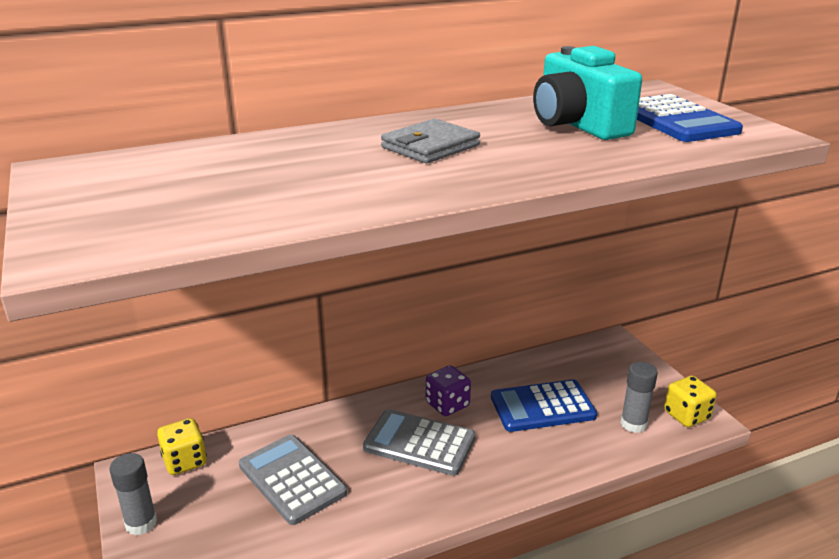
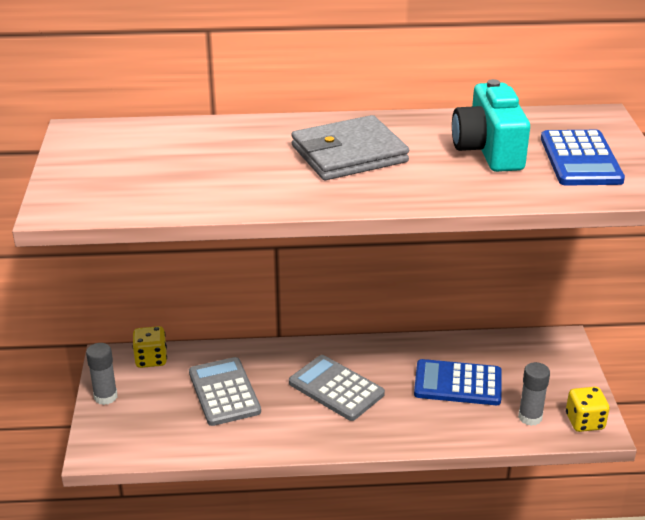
camera: 20 degrees right, 5 degrees up
grey wallet [381,119,480,163] -> grey wallet [291,115,409,180], size x1.51
purple dice [426,365,471,416] -> none

